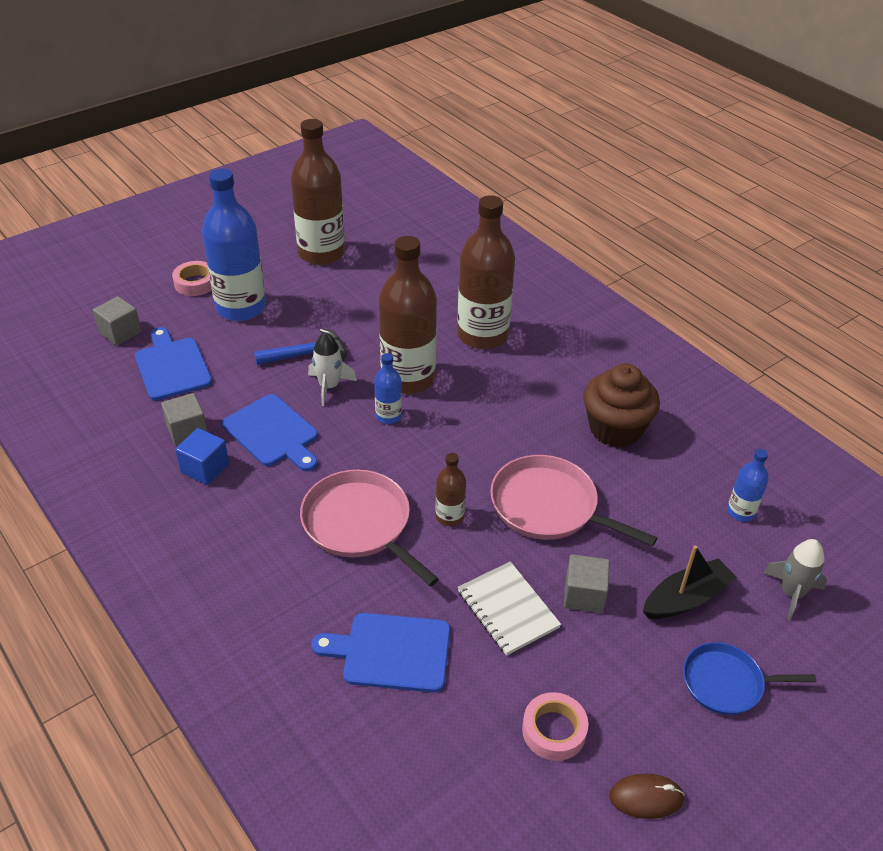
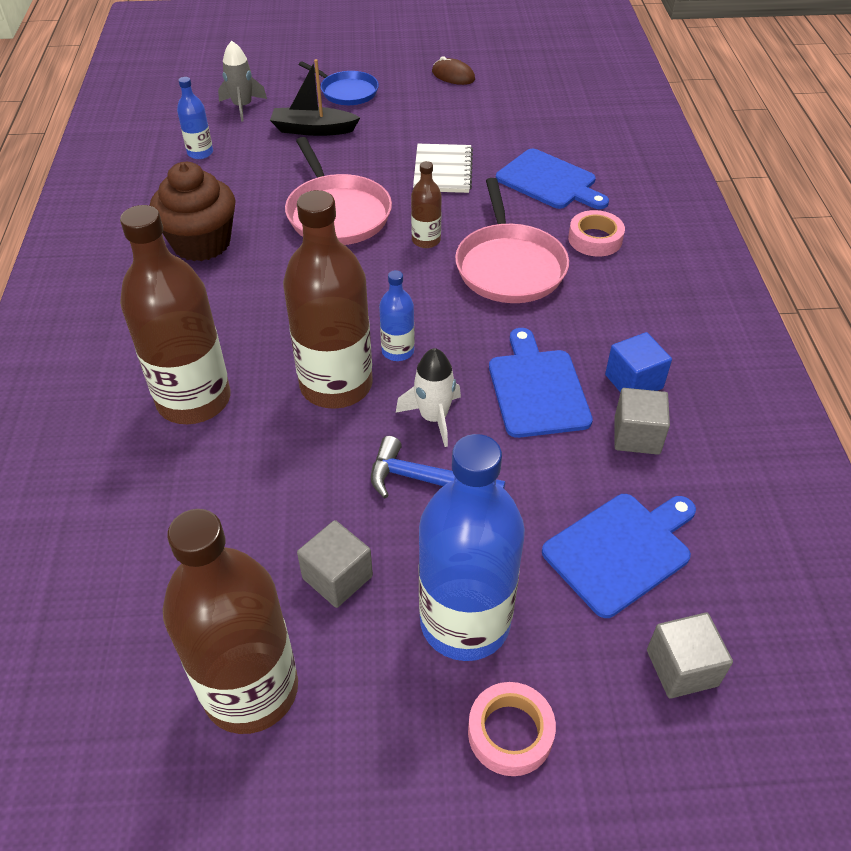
camera: 145 degrees left, 5 degrees up
blue cutting board [135,327,212,401] -> blue cutting board turned 135 degrees counterclockwise [542,494,696,618]
pink tape [522,692,588,761] -> pink tape moved to [568,210,625,257]
grey cube [564,554,610,613] -> grey cube moved to [297,520,373,608]

